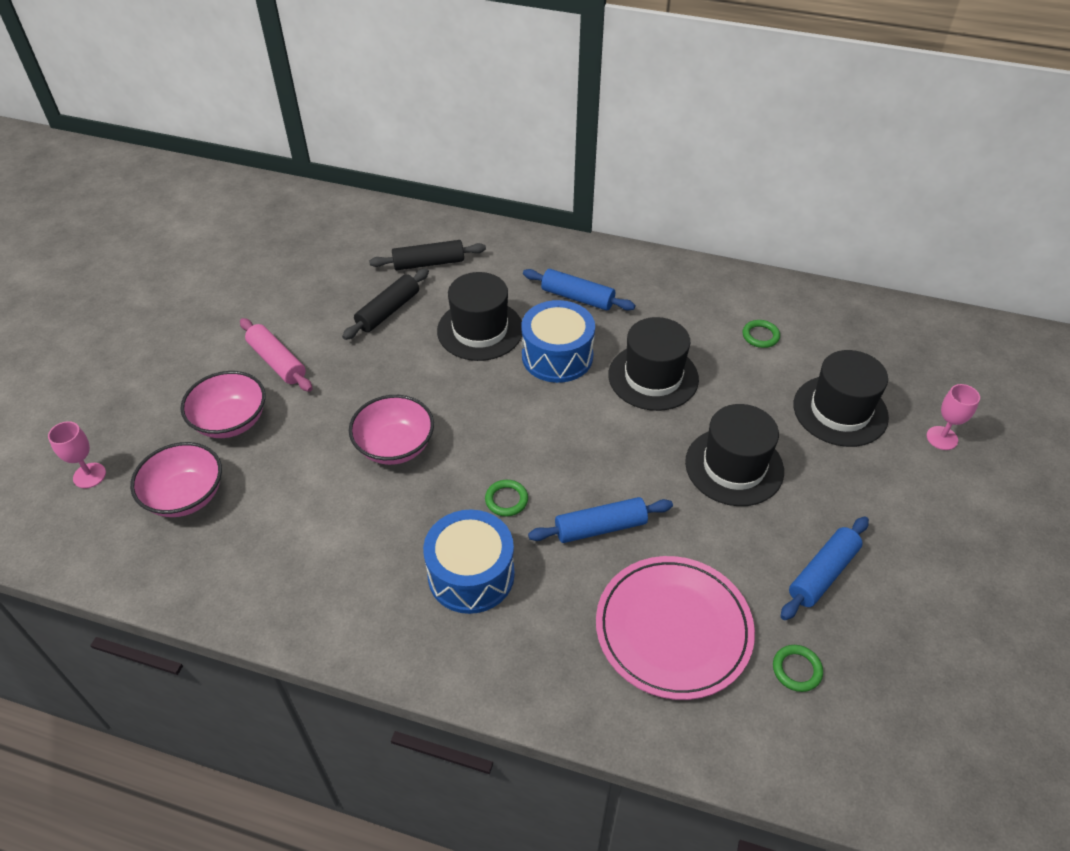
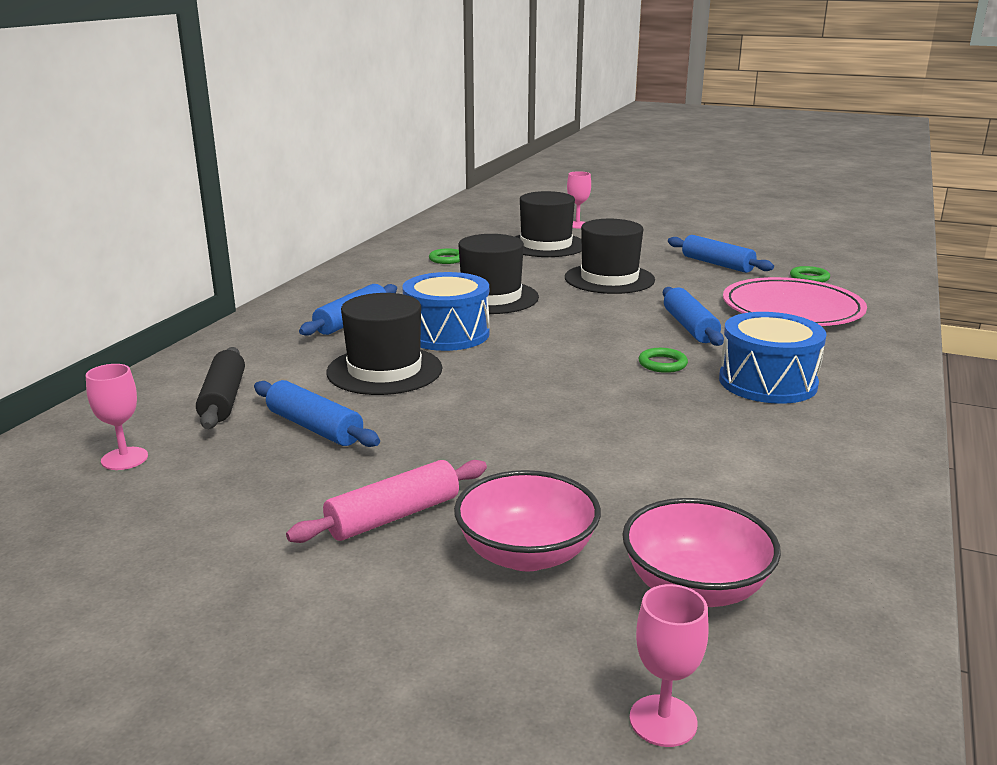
camera: 85 degrees left, 25 degrees down
black rolling pin [342,269,429,340] -> blue rolling pin [254,380,380,447]
pink bowl [349,395,434,465] -> none
none -> pink goblet [86,364,148,470]

